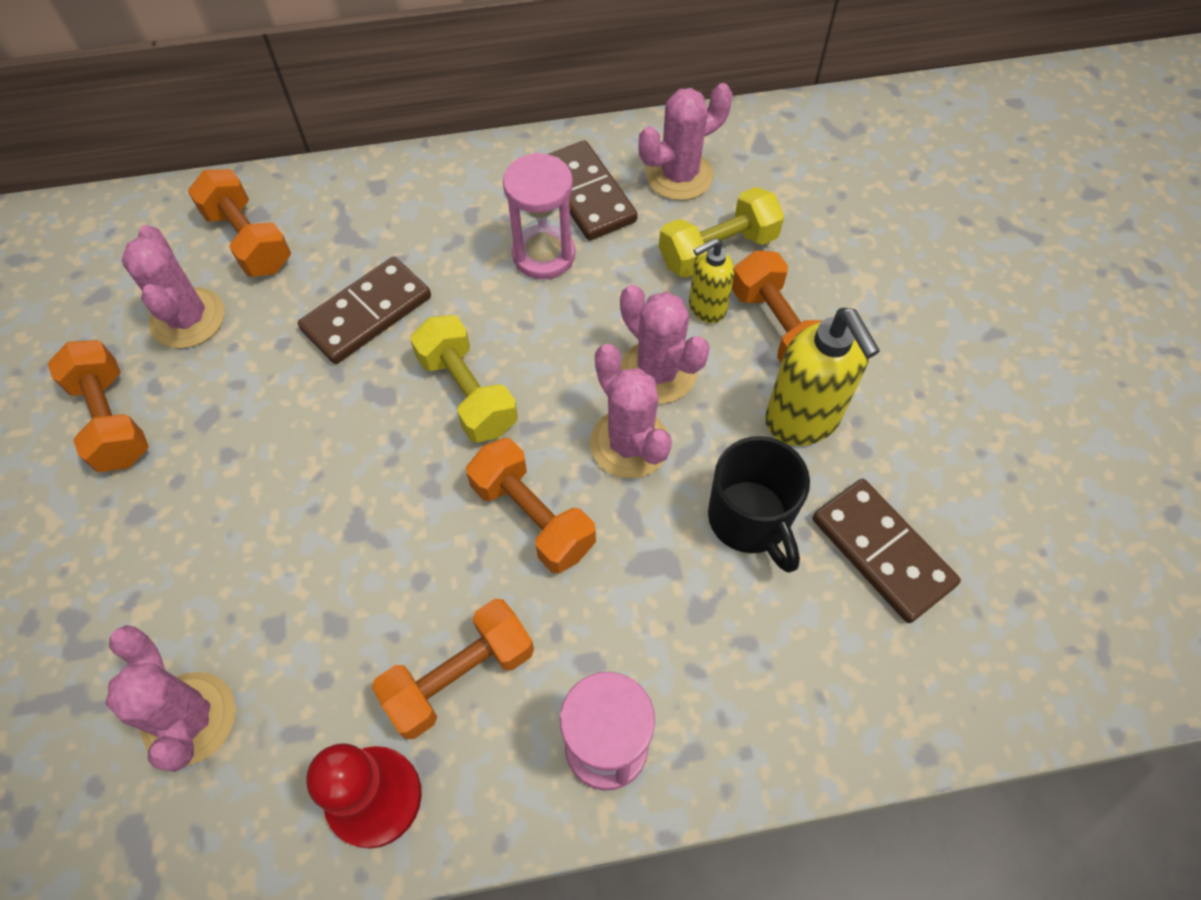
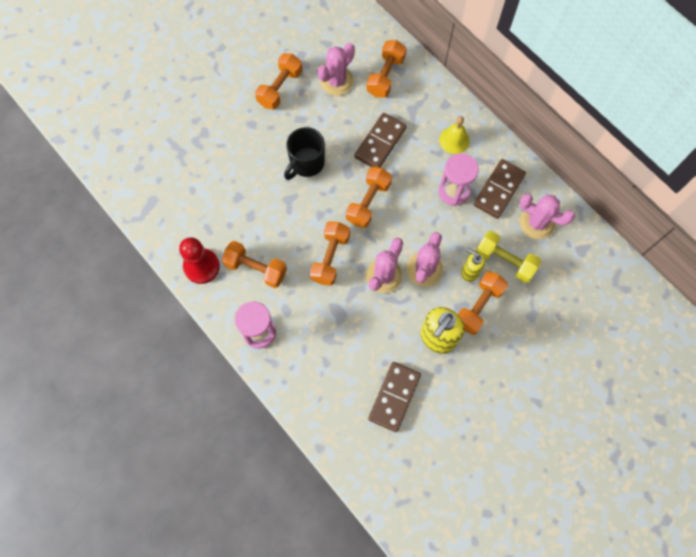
camera: 60 degrees right, 10 degrees up
pink cactus [105,625,236,772] -> none
brown domino [298,257,431,364] -> brown domino turned 75 degrees counterclockwise [354,113,406,168]
yellow dumbbell [410,315,518,443] -> orange dumbbell [346,167,392,228]
black mug [708,436,810,573] -> black mug moved to [284,127,325,180]
none -> yellow bell [439,116,470,154]

